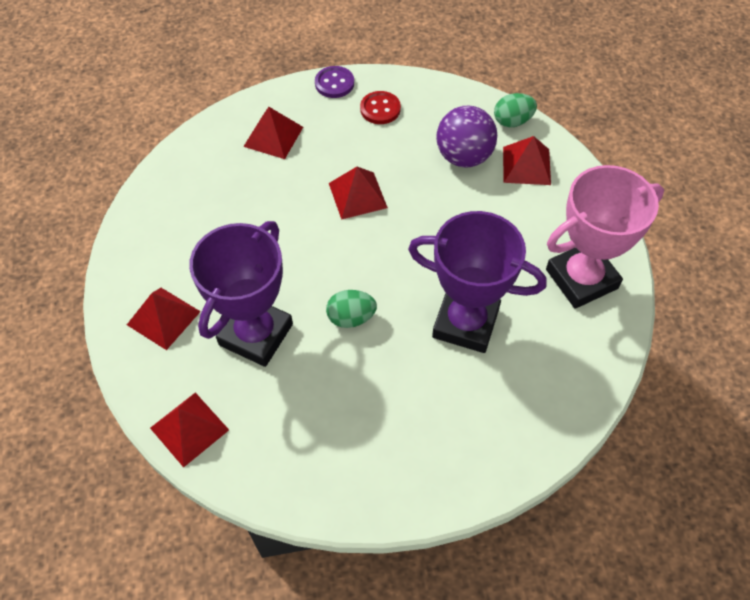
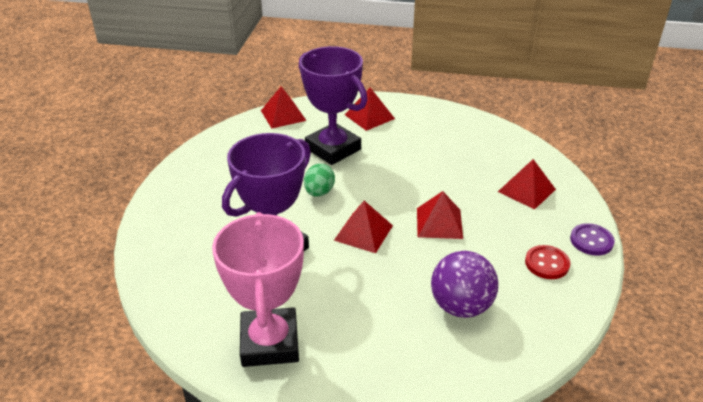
camera: 110 degrees right, 20 degrees down
green egg [494,93,537,127] -> none
red pyramid [503,136,551,185] -> red pyramid moved to [334,201,393,253]

